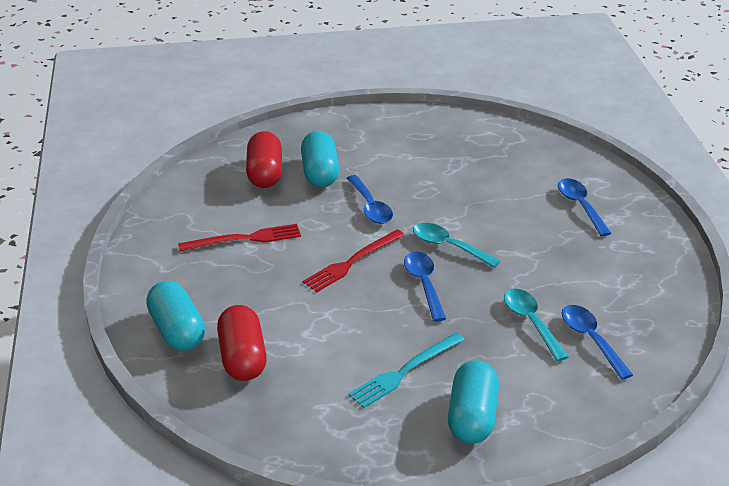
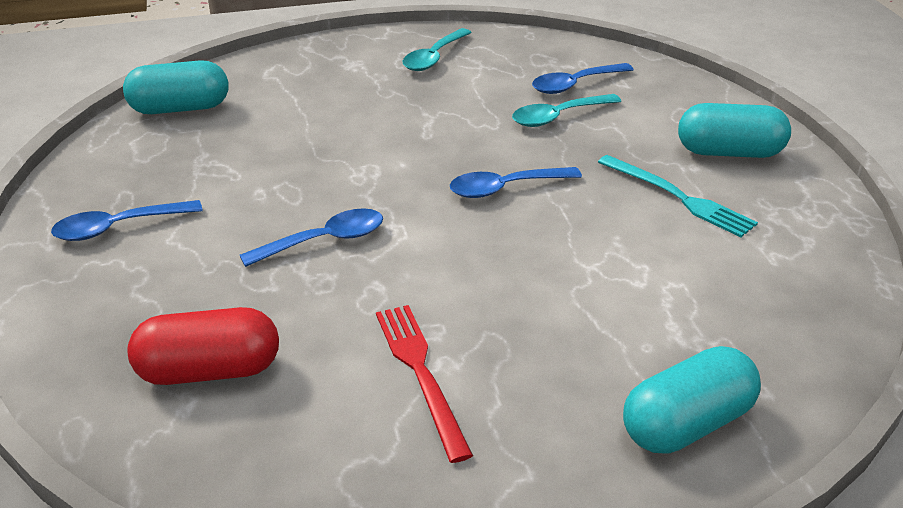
camera: 95 degrees left, 0 degrees up
red capsule [217,305,267,381] -> none
turquoise capsule [301,131,339,188] -> turquoise capsule moved to [123,60,229,114]
red fork [303,229,405,292] -> none
turquoise spoon [413,223,500,268] -> turquoise spoon moved to [403,28,472,71]
blue spoon [558,178,611,236] -> blue spoon moved to [51,200,203,241]

